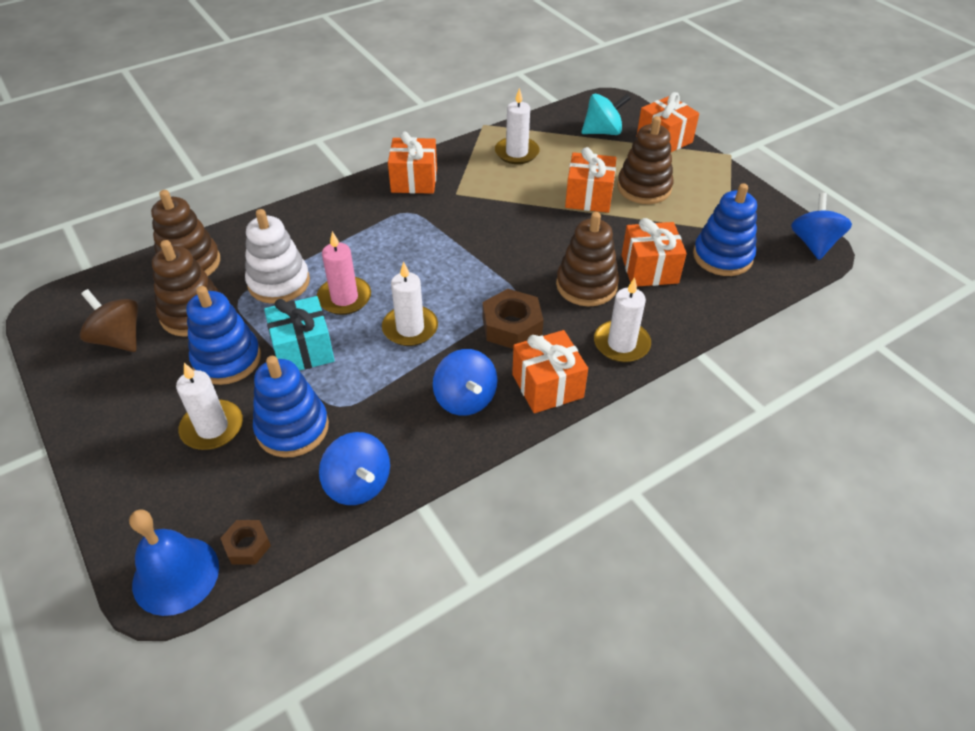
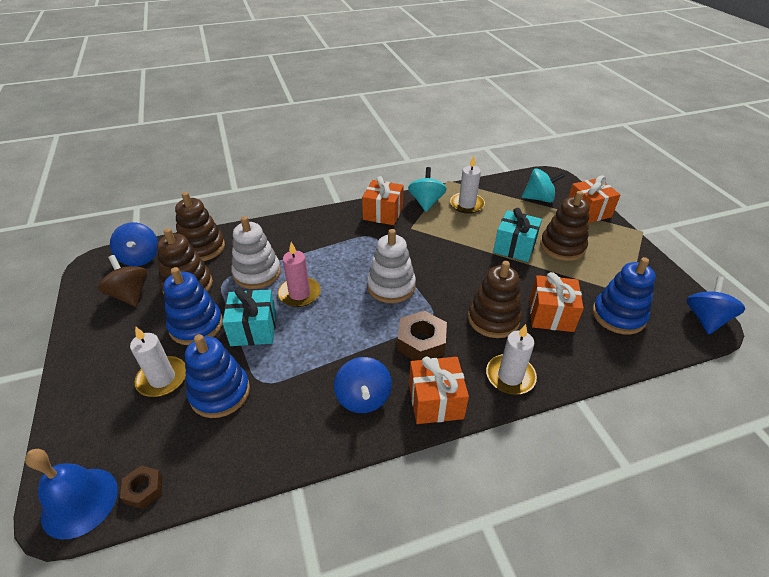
camera: 15 degrees right, 5 degrees down
blue spinning top [319,432,390,505] -> blue spinning top moved to [110,222,158,266]
white candle [382,261,438,346] -> none
orange gift [565,147,616,213] -> turquoise gift [493,208,542,262]
none -> white stacking toy [367,229,416,303]
none -> turquoise spinning top [408,167,447,212]

